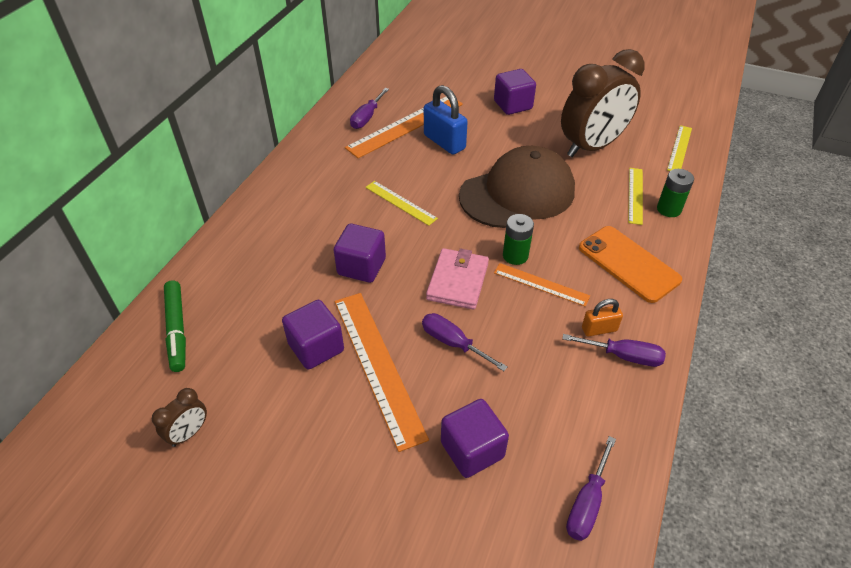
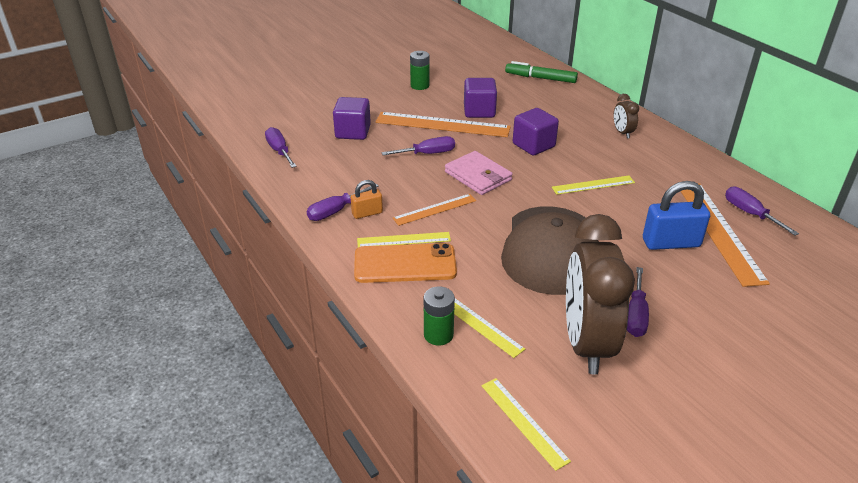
camera: 125 degrees right, 10 degrees down
brown clock [152,388,207,447] -> brown clock moved to [614,94,639,139]
purple cube [494,69,536,115] -> none
green battery [503,214,534,265] -> green battery moved to [410,51,429,90]
orange padlock [582,299,623,337] -> orange padlock turned 45 degrees clockwise [351,180,383,219]
none -> yellow ruler [357,232,451,247]
none -> purple screwdriver [627,267,649,337]

